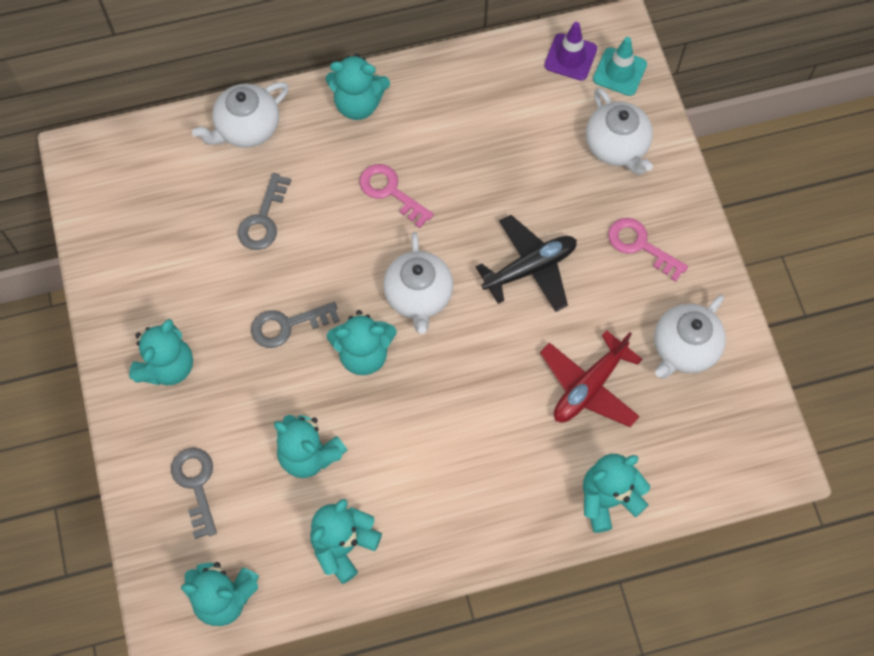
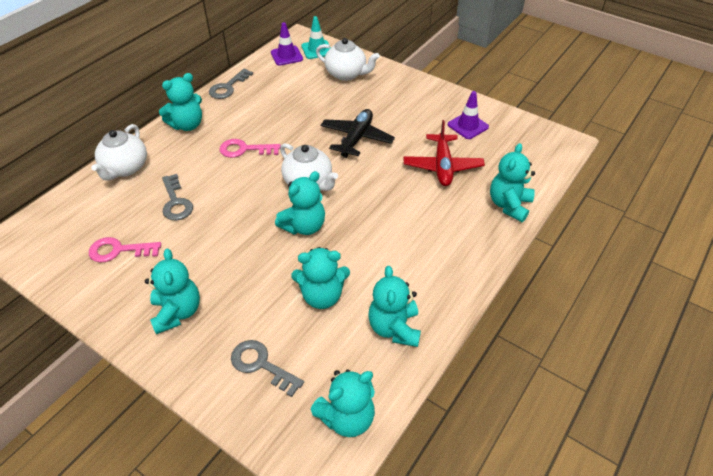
camera: 40 degrees left, 20 degrees down
grey key [251,302,340,348] -> grey key moved to [209,69,253,99]
pink key [608,218,688,282] -> pink key moved to [89,237,161,263]
white teapot [654,295,726,379] -> purple traffic cone [448,91,489,139]

